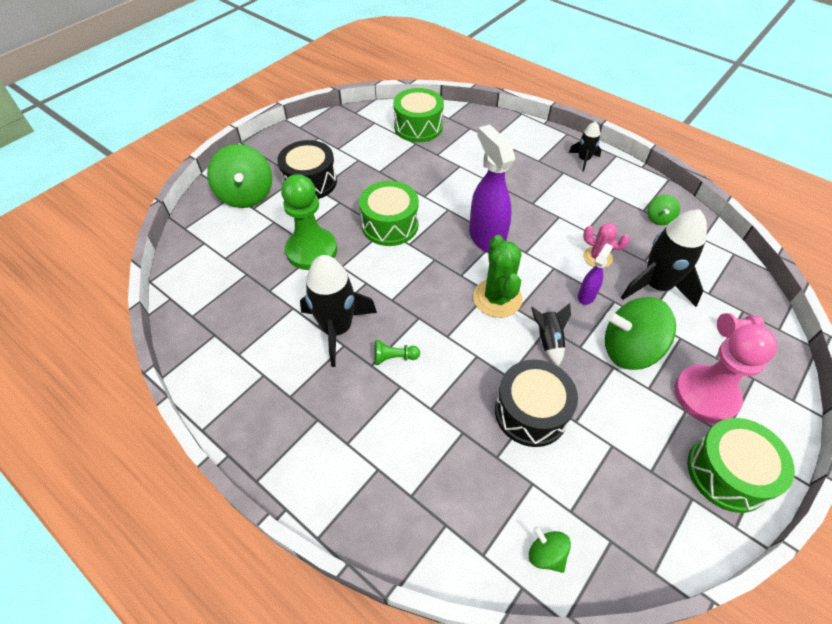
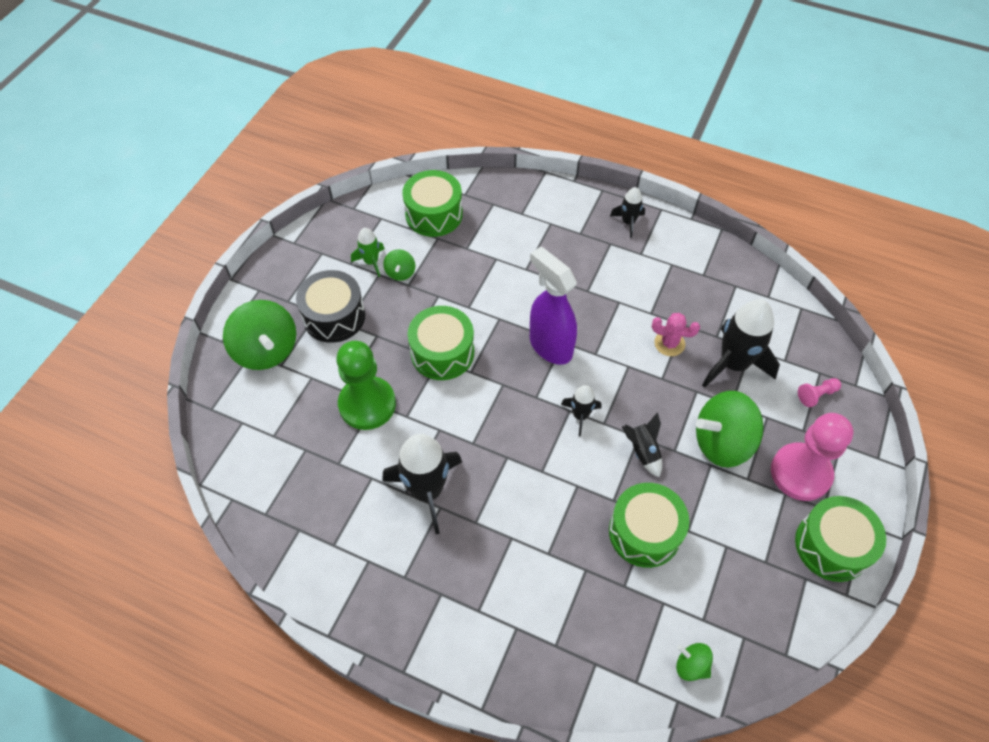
camera: 15 degrees left, 5 degrees up
green pawn [374,340,420,365] -> none
green cactus [473,235,523,318] -> black rocket [561,385,601,437]
black drum [495,360,578,447] -> green drum [609,483,689,568]
purple spray bottle [578,243,613,305] -> none
green spinning top [647,195,680,225] -> green spinning top moved to [383,249,415,281]
none -> green rocket [351,228,384,277]

